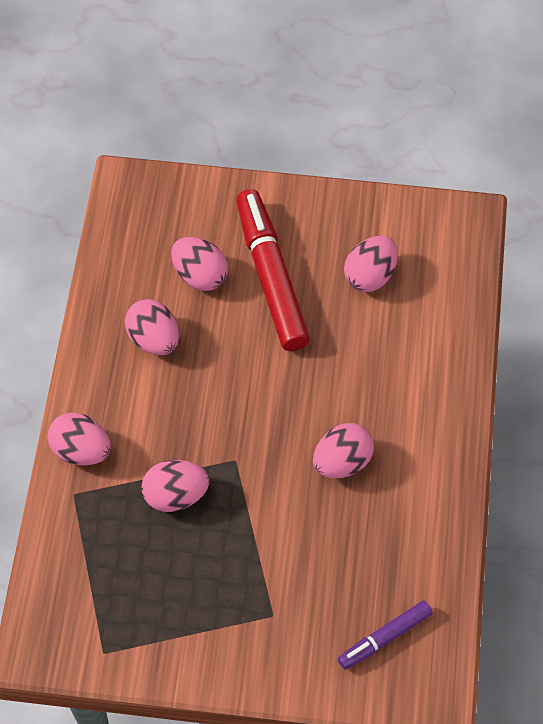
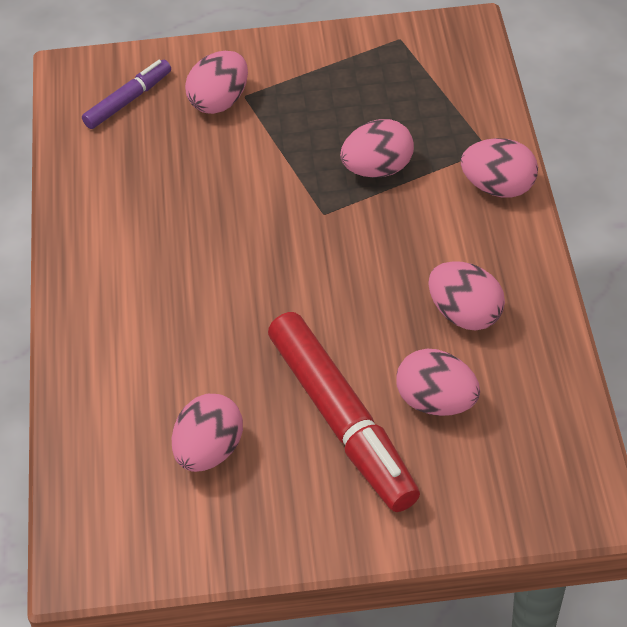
camera: 170 degrees right, 10 degrees down
pink egg [313,423,374,478] -> pink egg moved to [185,51,248,114]

